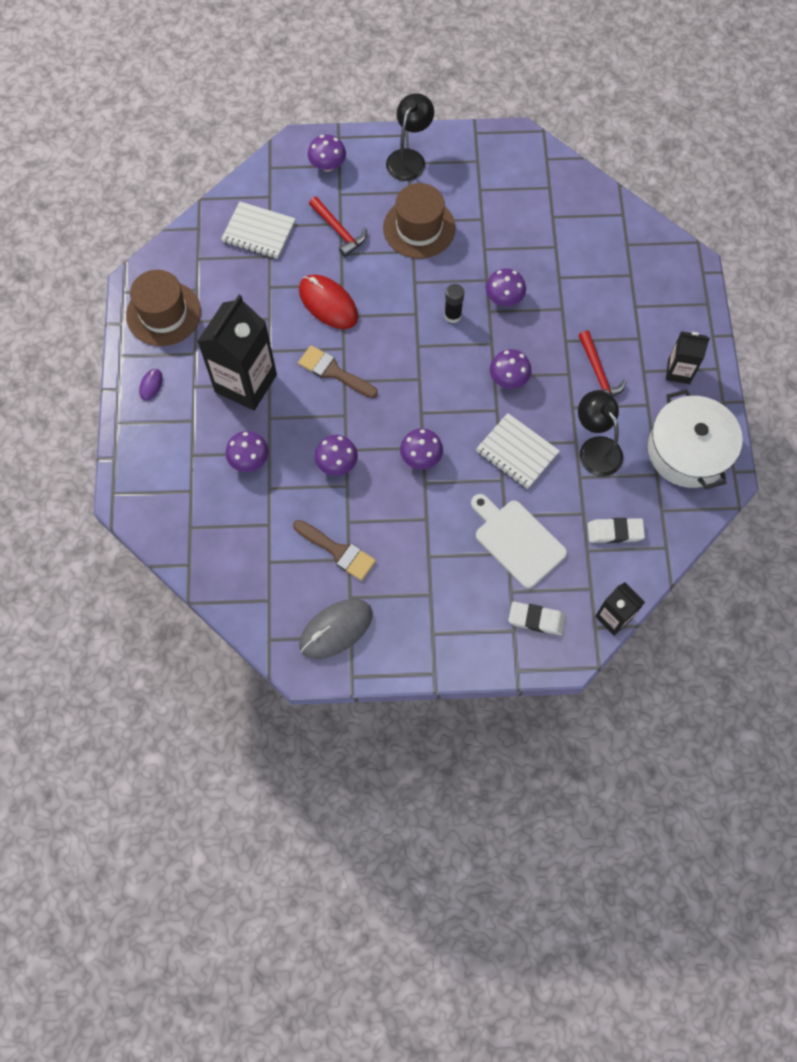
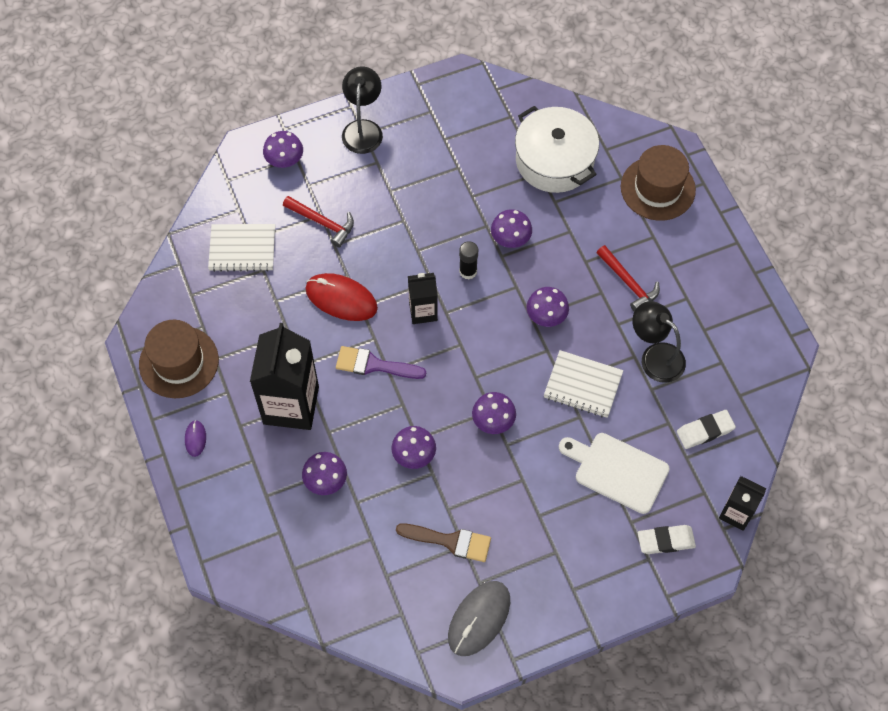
camera: 20 degrees left, 5 degrees down
brown brush [298,345,378,398] -> purple brush [336,346,426,379]
brown hat [383,183,456,259] -> brown hat moved to [621,145,696,221]
white pot [648,389,743,489] -> white pot moved to [515,106,599,193]
black carton [666,331,710,384] -> black carton moved to [408,273,438,324]

